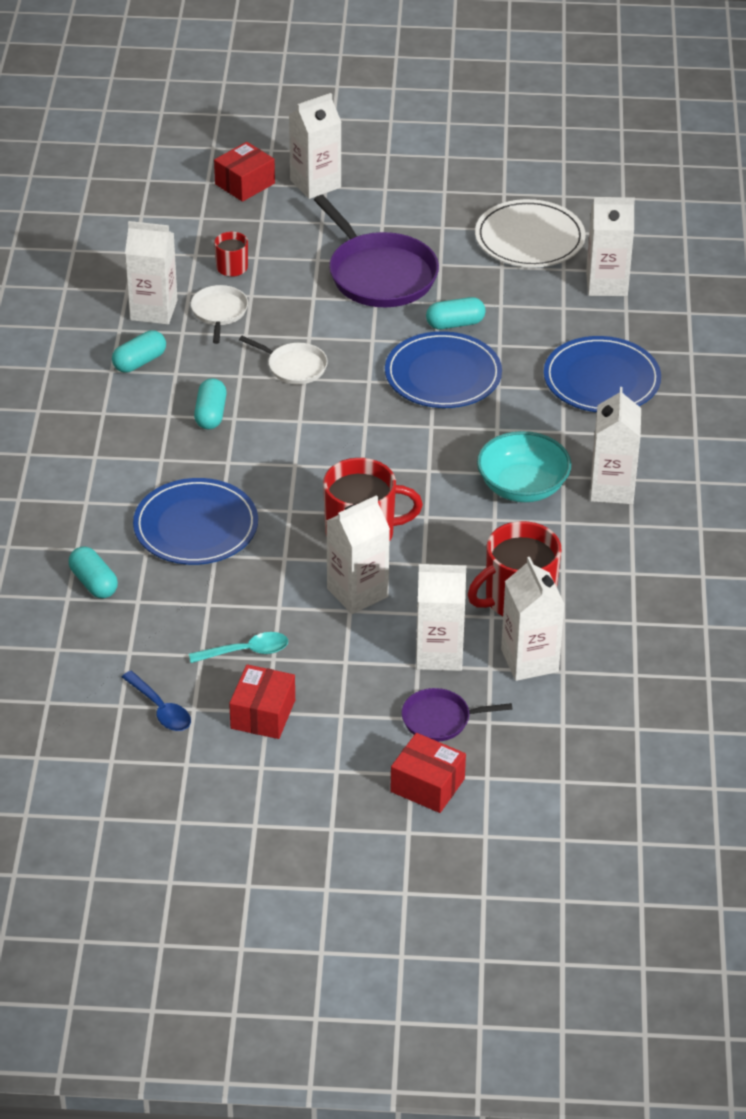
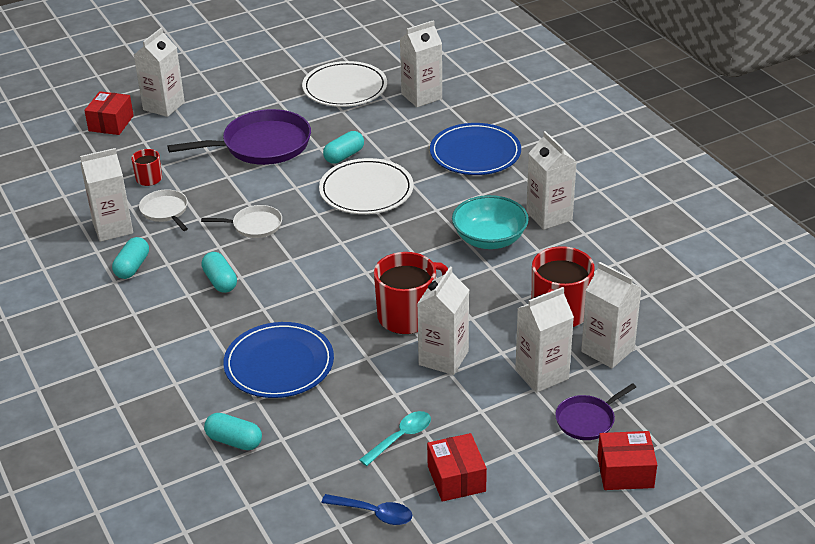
camera: 30 degrees left, 5 degrees down
purple pan [314,195,439,307] -> purple pan turned 45 degrees counterclockwise [167,109,311,165]
blue plate [385,331,502,408] -> white plate [319,158,414,214]

